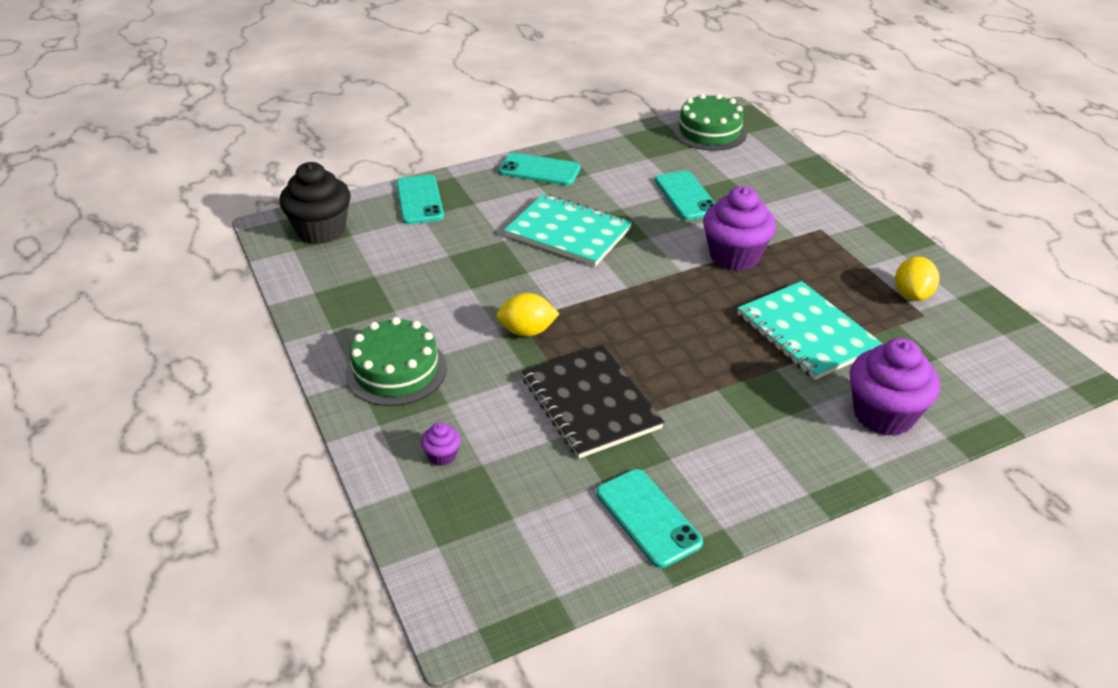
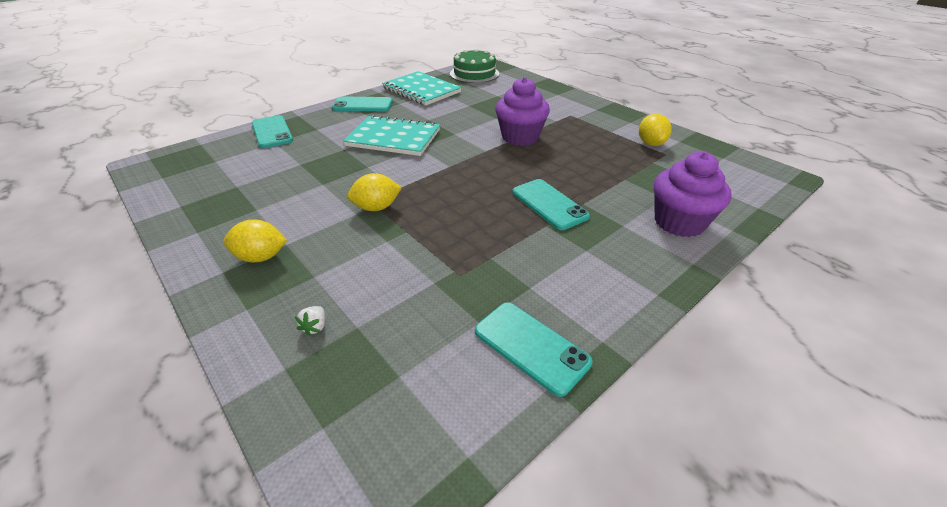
camera: 15 degrees left, 0 degrees up
black cupcake [279,162,351,244] -> none
green cake [345,317,447,406] -> yellow lemon [223,219,287,262]
purple cupcake [421,422,461,466] -> white strawberry [295,306,325,336]
black notebook [522,345,664,458] -> none
turquoise phone [655,170,716,220] -> turquoise phone moved to [512,179,590,230]
turquoise notebook [737,281,883,380] -> turquoise notebook moved to [382,71,462,106]

